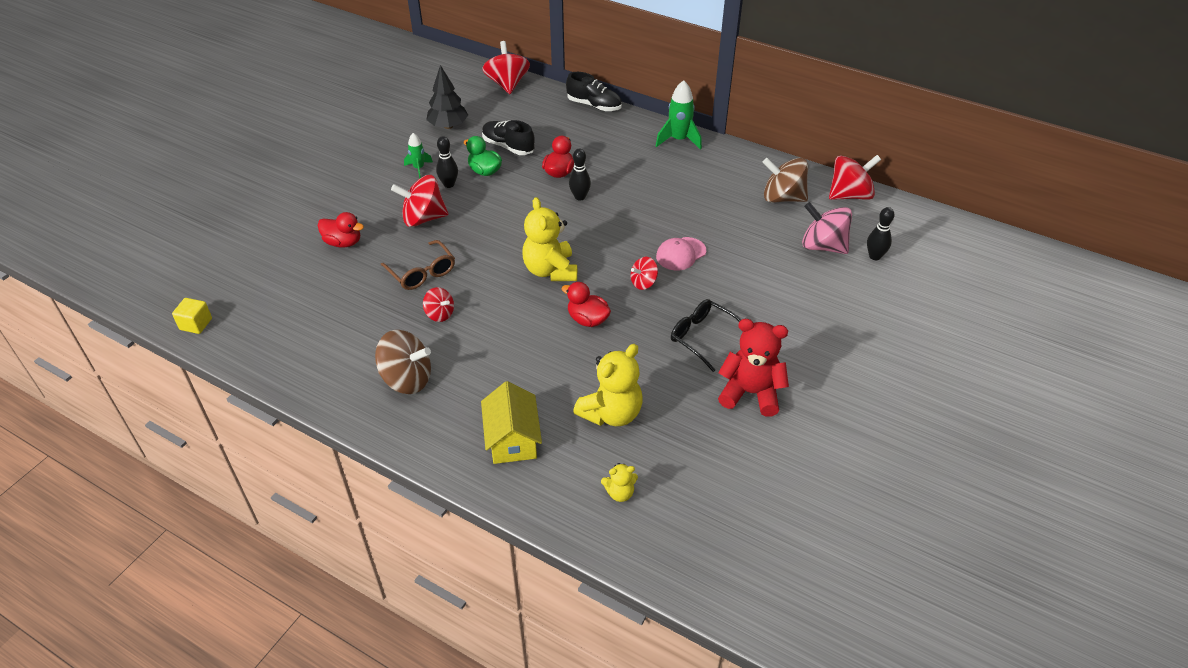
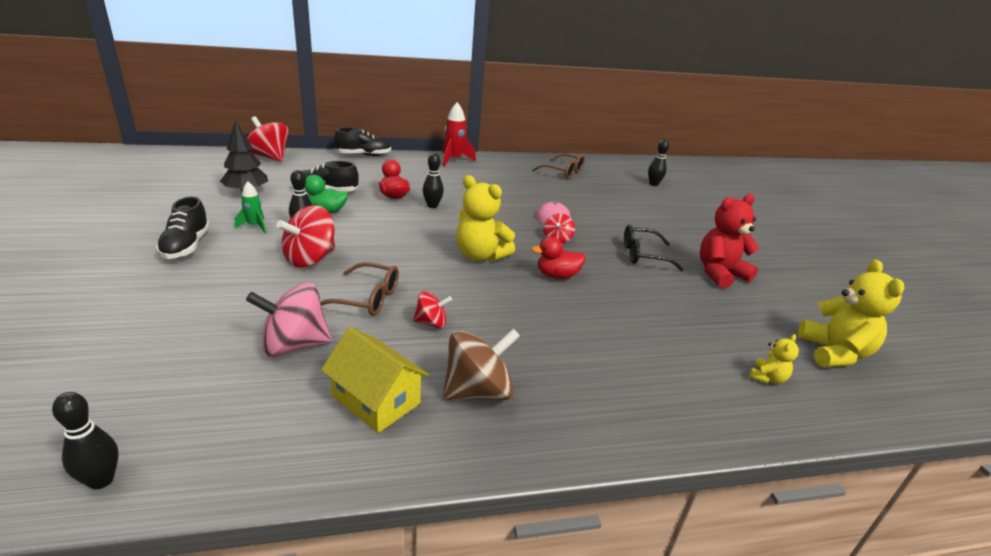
camera: 45 degrees left, 15 degrees down
yellow cube [172,298,212,334] -> black bowling pin [52,392,118,489]
red duck [318,212,364,247] -> none
yellow house [481,381,542,464] -> yellow house moved to [321,327,429,433]
yellow teddy bear [573,344,643,426] -> yellow teddy bear moved to [798,260,904,367]
green rocket [656,80,702,150] -> red rocket [442,102,476,167]
brown spinning top [763,158,808,203] -> brown glasses [532,153,585,179]
pink spinning top [802,202,852,254] -> pink spinning top moved to [246,283,332,356]
red spinning top [829,155,881,200] -> none
none -> black shoe [156,196,210,259]

